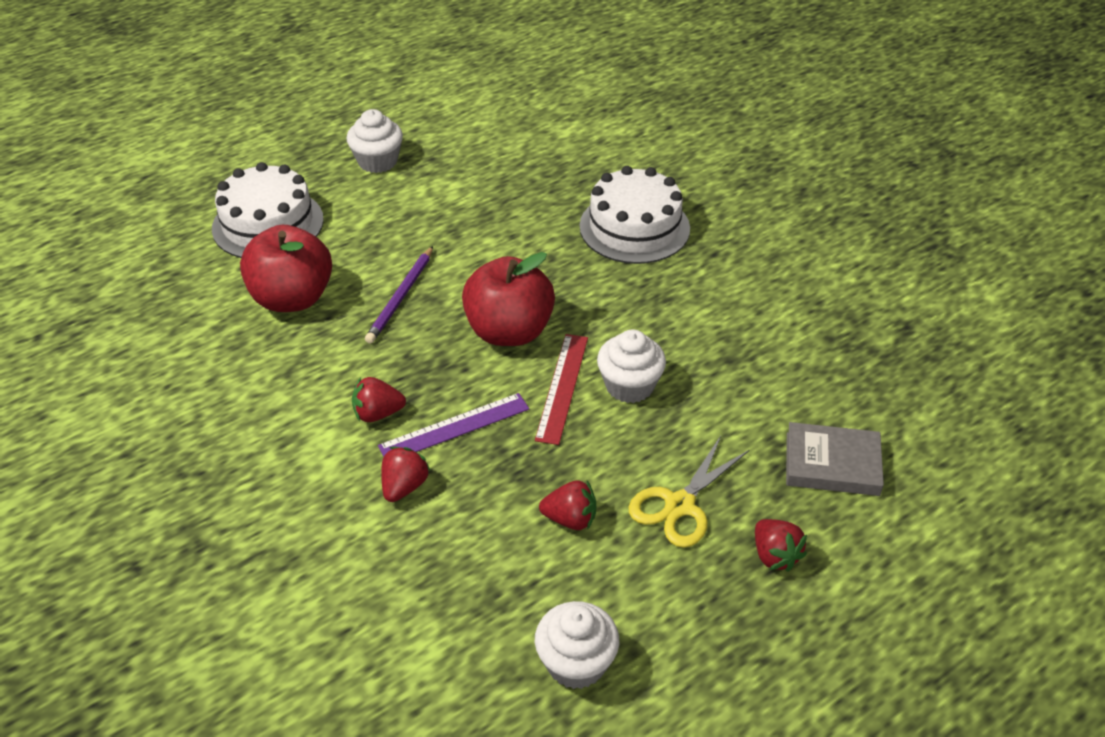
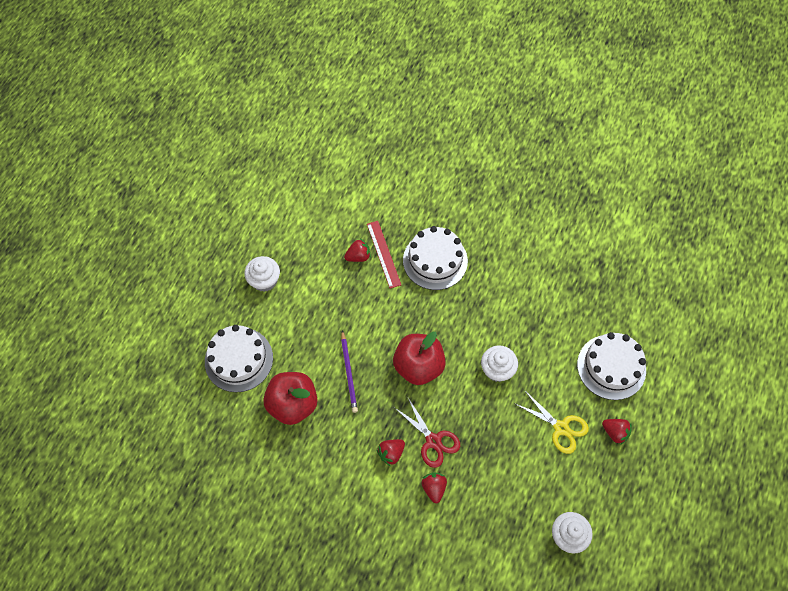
camera: 30 degrees left, 20 degrees up
purple ruler [378,393,529,457] -> red scissors [395,396,460,468]
red ruler [535,334,588,445] -> red ruler moved to [367,221,401,288]
red strawberry [539,480,596,530] -> red strawberry moved to [344,239,371,262]
yellow scissors [628,436,749,548] -> yellow scissors turned 60 degrees counterclockwise [514,390,589,454]
grey book [786,422,884,496] -> white cake [577,332,646,400]

